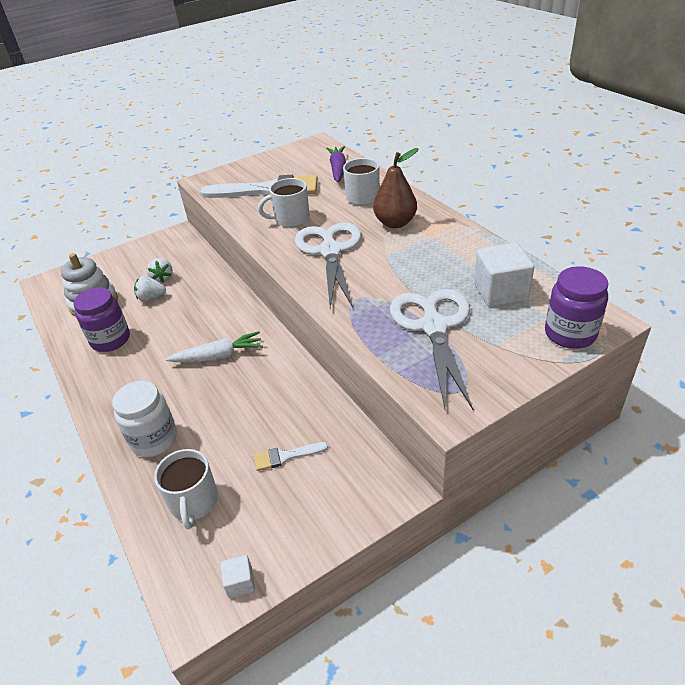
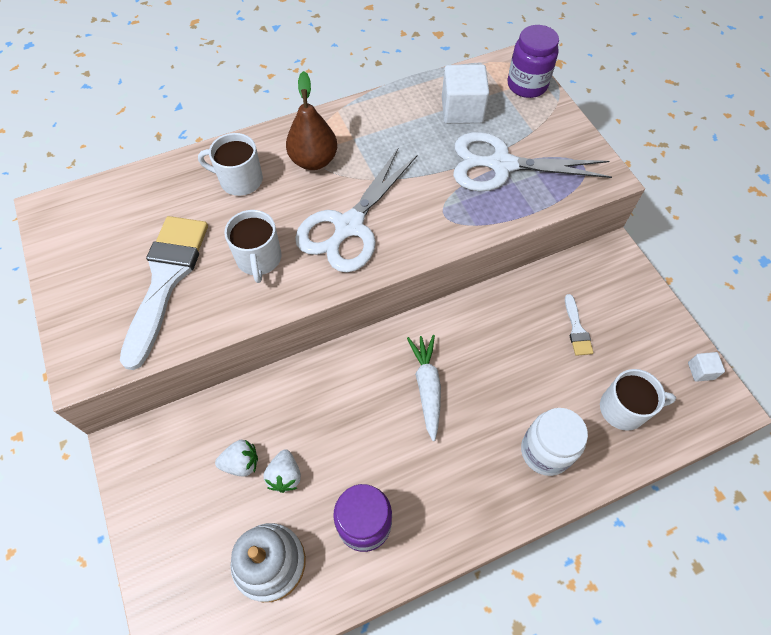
camera: 85 degrees left, 20 degrees up
white scissors [295,222,361,308] -> white scissors turned 60 degrees counterclockwise [295,149,418,273]
purple carrot [326,146,346,182] -> none

